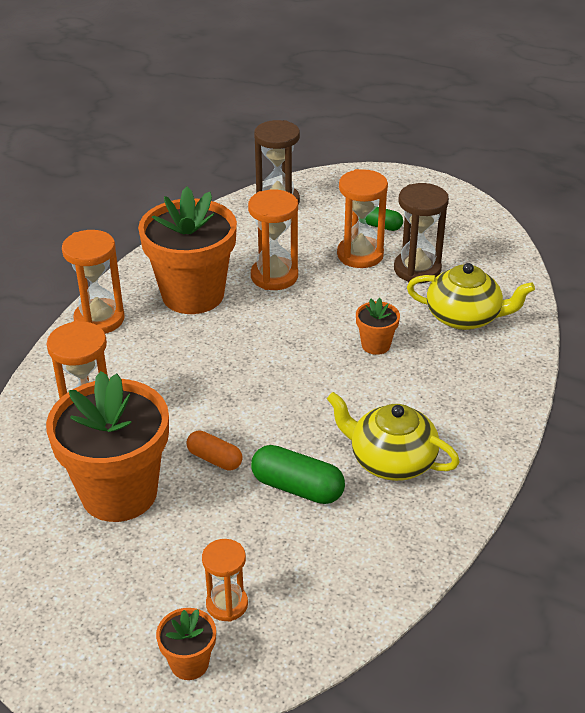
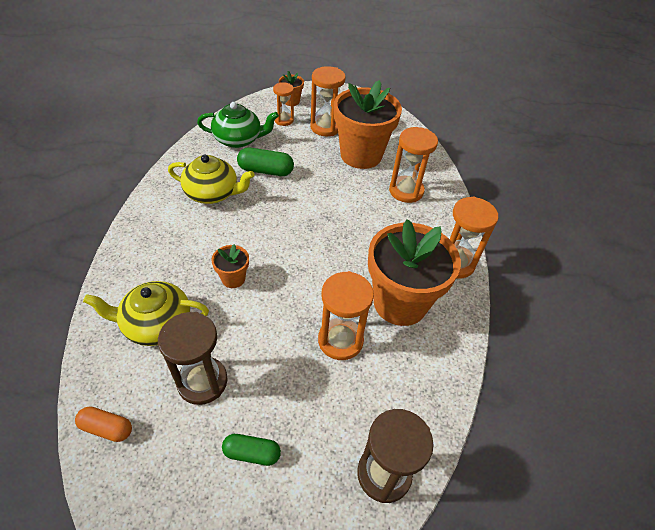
camera: 160 degrees right, 10 degrees up
orange capsule [187,430,243,471] -> orange capsule moved to [75,406,132,442]
orange hourglass [337,169,388,268] -> orange hourglass moved to [310,66,346,136]
none -> green teapot [197,102,279,148]

